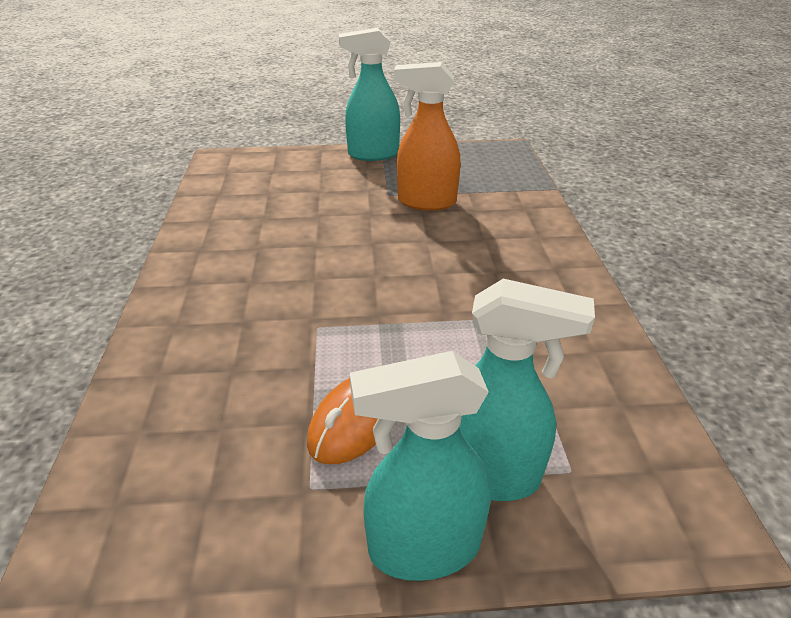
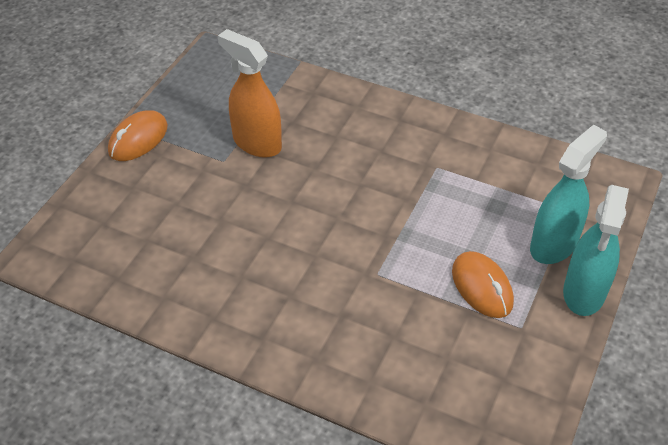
camera: 60 degrees left, 10 degrees up
turquoise spray bottle [338,28,400,161] -> orange mouse [108,110,168,161]
orange spray bottle [394,62,461,211] -> orange spray bottle turned 90 degrees clockwise [218,29,282,158]

